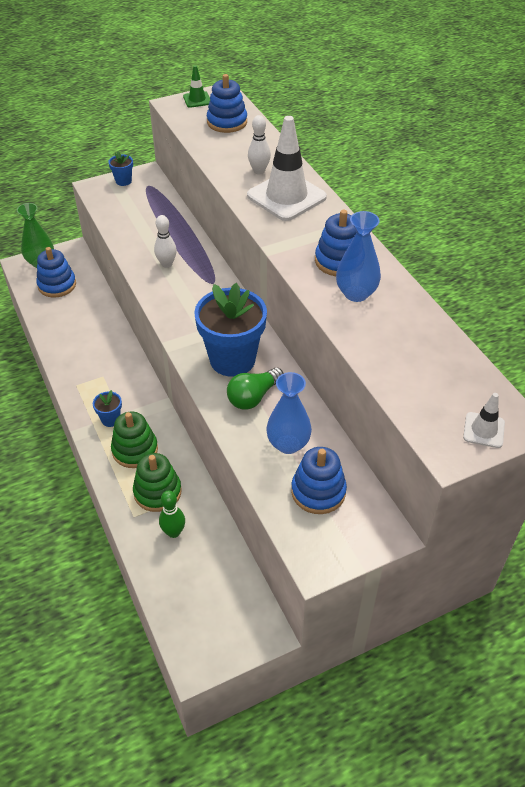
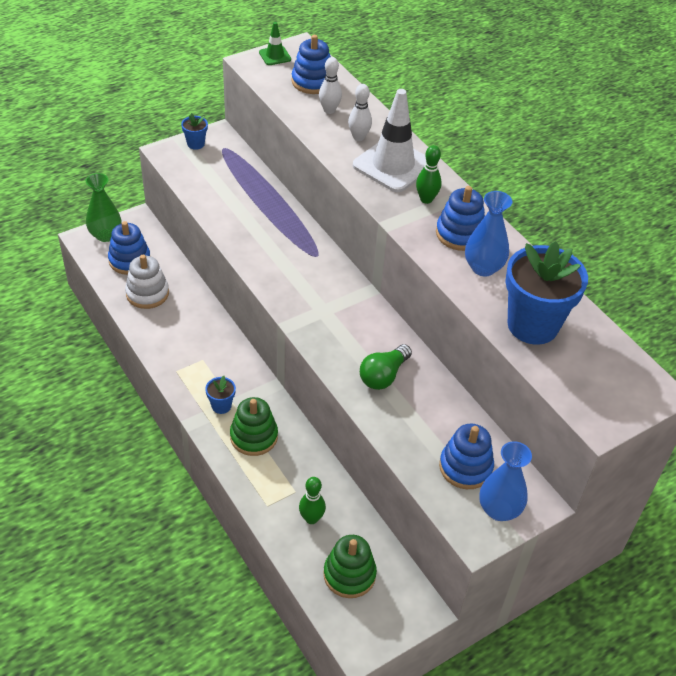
camera: 10 degrees left, 0 degrees up
green stacking toy [133,453,182,512] -> green stacking toy moved to [323,535,377,598]
white bowling pin [154,215,177,268] -> white bowling pin moved to [319,57,342,114]
blue flower pot [194,283,267,377] -> blue flower pot moved to [505,241,588,345]
blue vase [266,372,312,454] -> blue vase moved to [479,441,532,521]
white traffic cone [463,393,505,448] -> none
none -> white stacking toy [125,255,169,309]
none -> green bowling pin [416,145,442,204]

